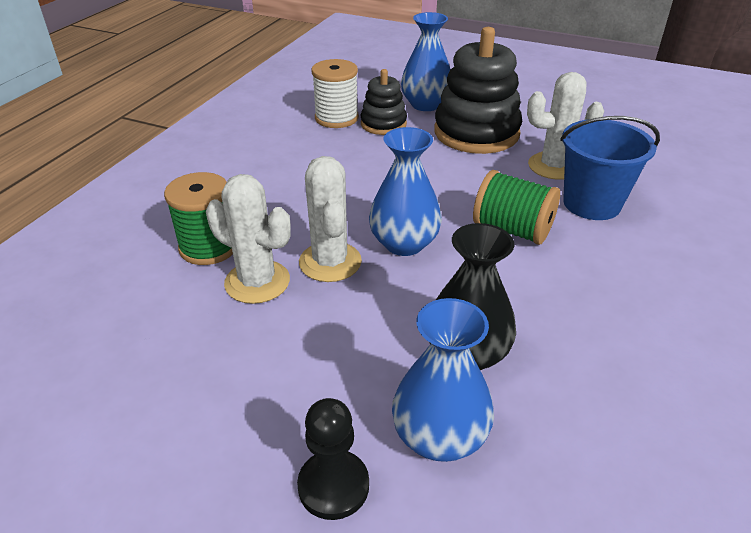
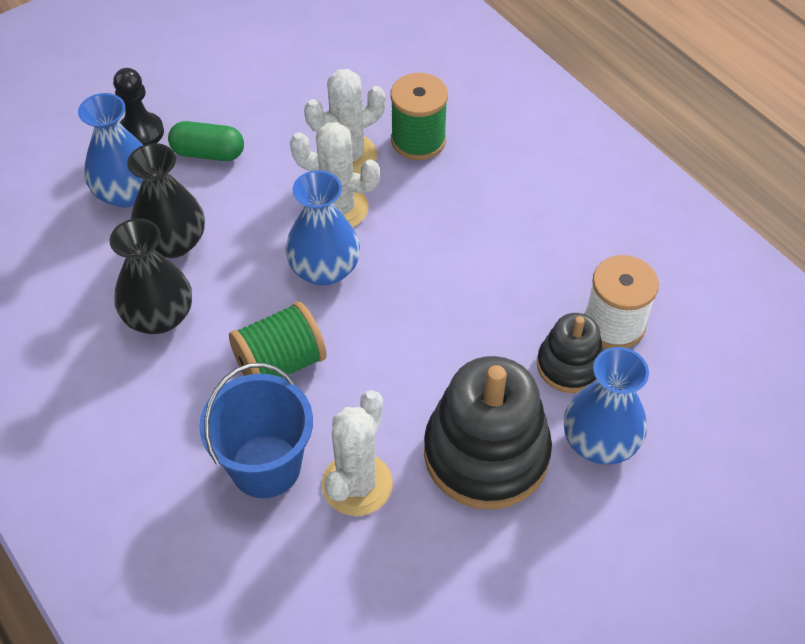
camera: 120 degrees right, 15 degrees up
none -> black vase [110,218,192,334]
none -> green capsule [168,121,244,161]

